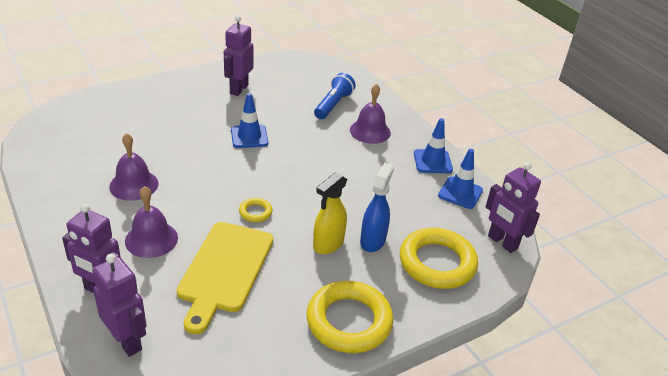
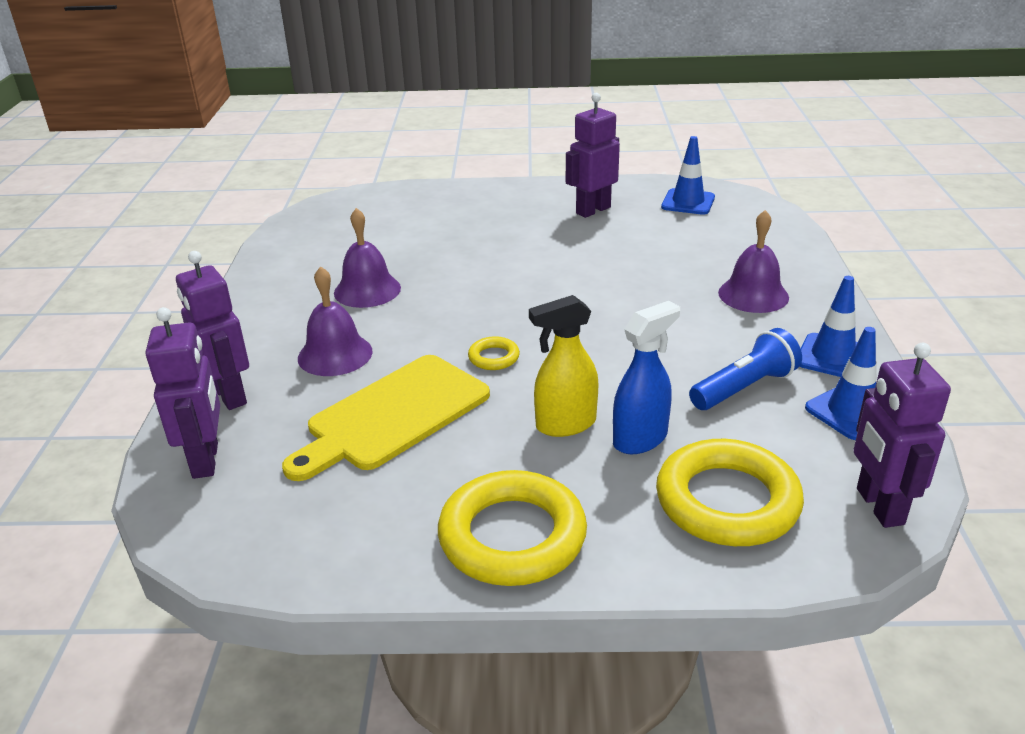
camera: 35 degrees right, 5 degrees down
blue traffic cone [231,93,268,148] -> blue traffic cone moved to [661,136,715,215]
blue flashlight [314,73,356,119] -> blue flashlight moved to [689,328,802,410]

